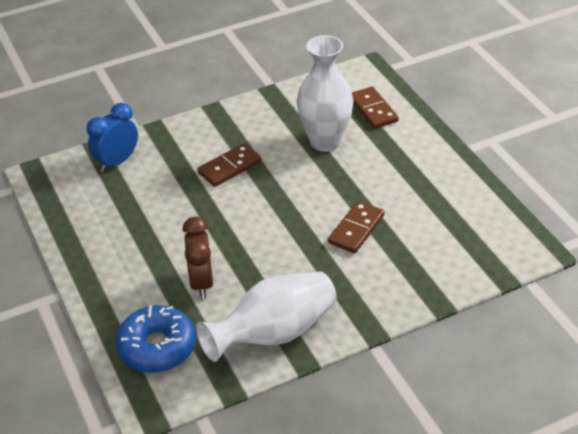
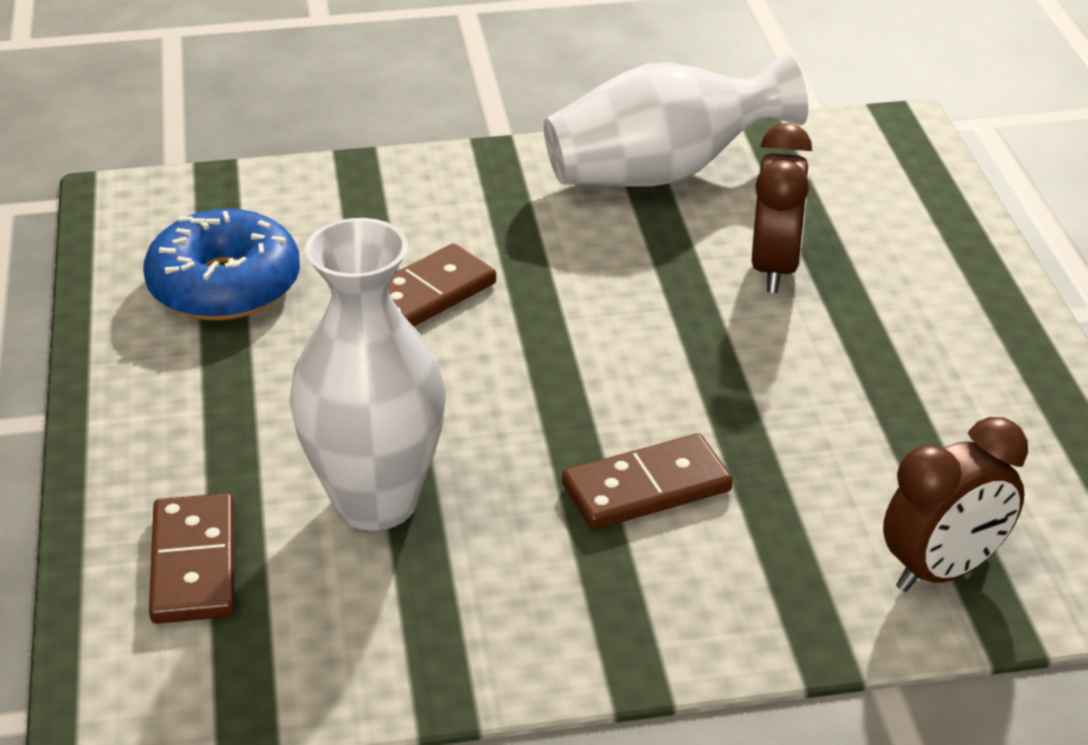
camera: 165 degrees left, 5 degrees down
blue clock [87,103,138,172] -> brown clock [883,417,1028,592]
blue donut [116,305,196,373] -> blue donut moved to [143,209,300,321]

